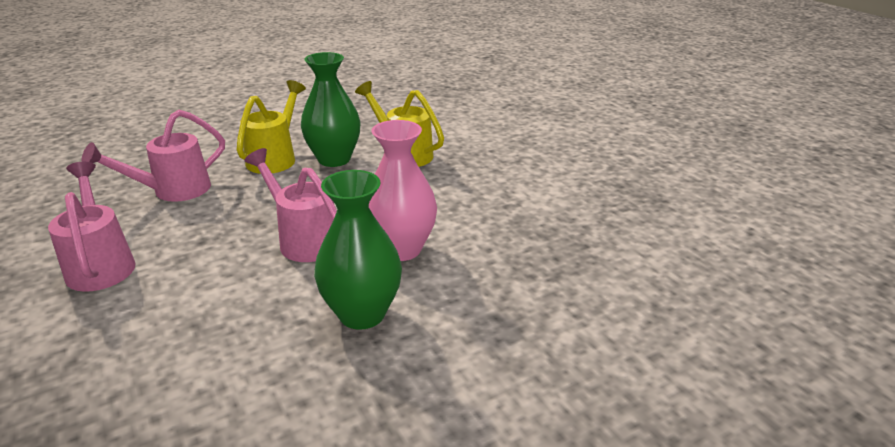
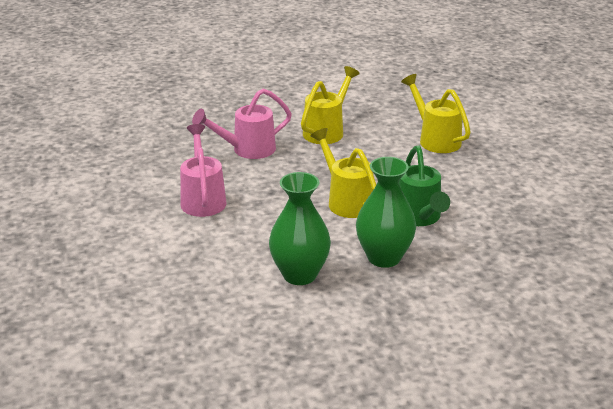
camera: 15 degrees right, 0 degrees up
pink watering can [244,148,337,262] -> yellow watering can [310,128,376,218]
green vase [301,52,361,167] -> green vase moved to [269,172,331,285]
pink vase [369,120,437,261] -> green watering can [399,146,450,226]

